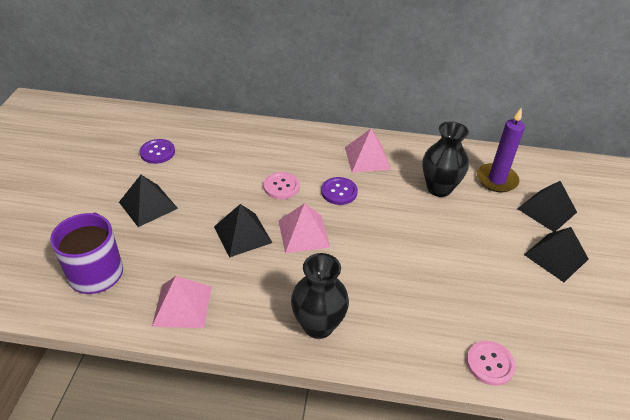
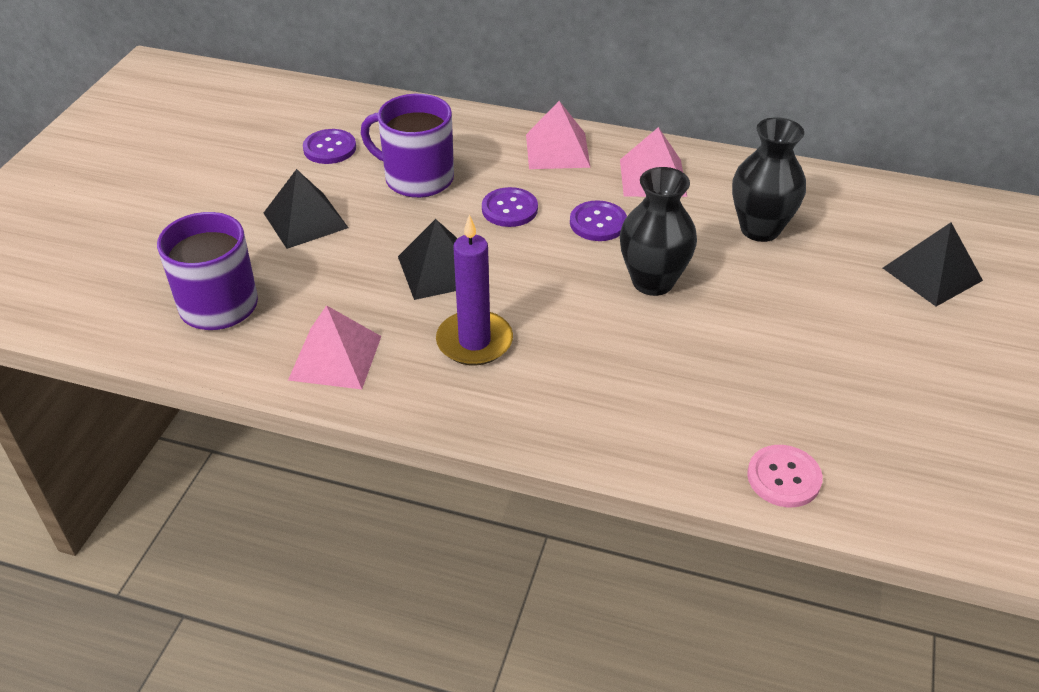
camera: 10 degrees right, 0 degrees up
pink button [263,172,300,199] -> purple button [482,187,538,227]
pink pyramid [278,203,330,253] -> pink pyramid moved to [526,101,591,169]
black vase [291,253,349,339] -> black vase moved to [620,167,697,296]
purple candle [477,108,525,192] -> purple candle moved to [436,215,513,366]
black pyramid [524,227,589,282] -> none
none -> purple mug [361,94,454,198]

